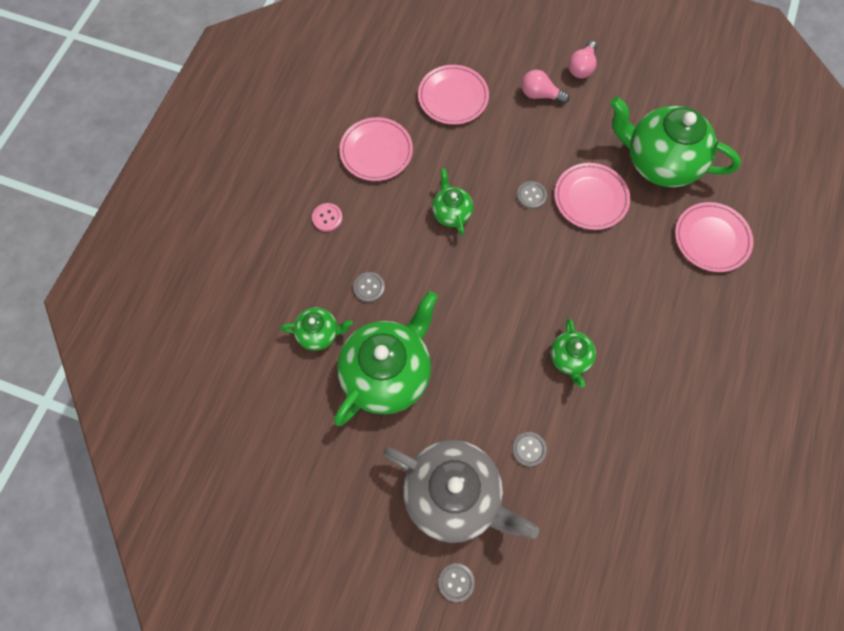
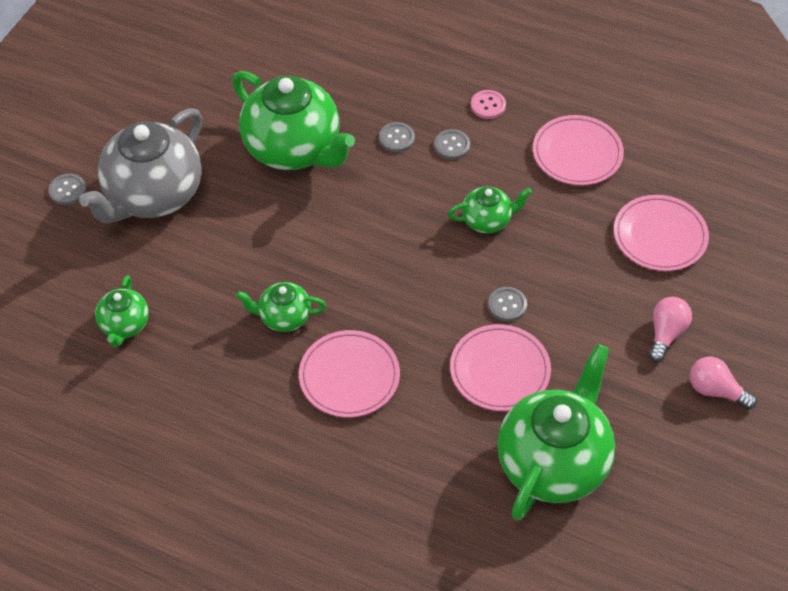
camera: 95 degrees right, 15 degrees down
green teapot [280,307,353,351] -> green teapot moved to [95,275,149,347]
grey button [512,432,547,467] -> grey button moved to [434,129,470,160]
pink plate [675,202,753,272] -> pink plate moved to [299,330,400,417]

